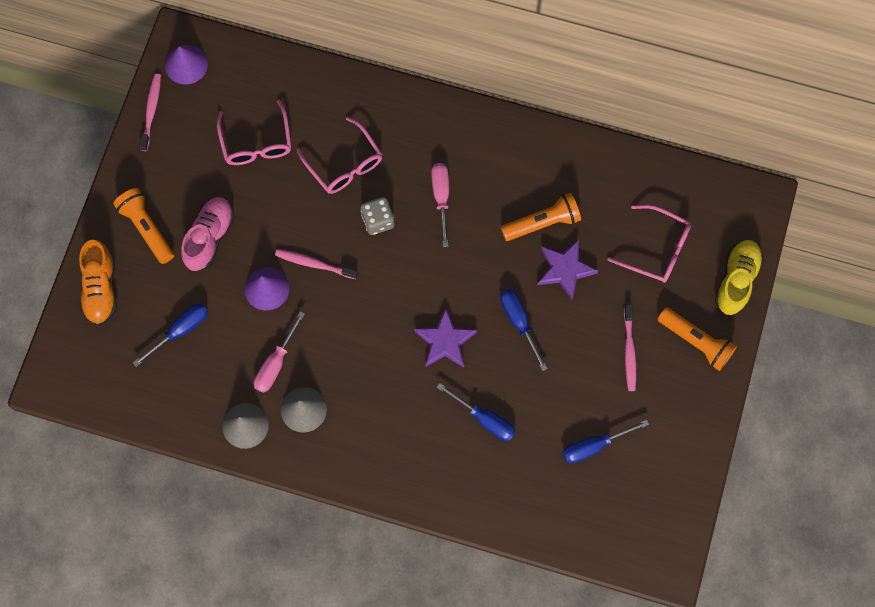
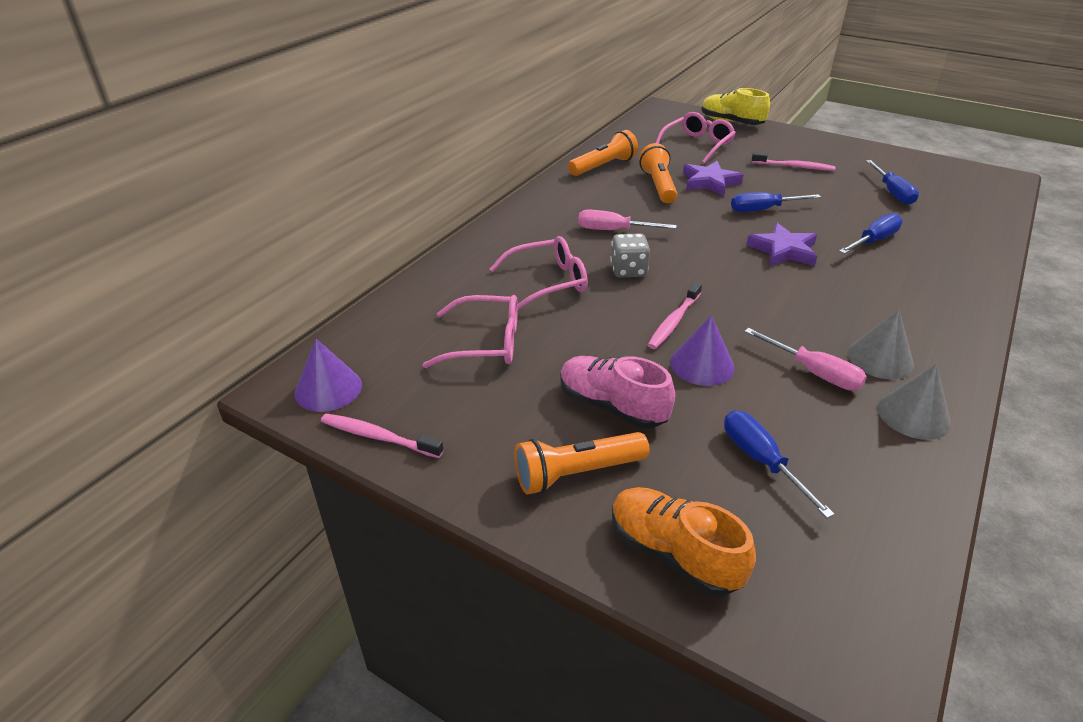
camera: 75 degrees left, 35 degrees down
orange shoe [79,240,117,326] -> orange shoe turned 150 degrees counterclockwise [612,487,756,596]
orange flashlight [658,307,737,371] -> orange flashlight moved to [568,130,638,176]

